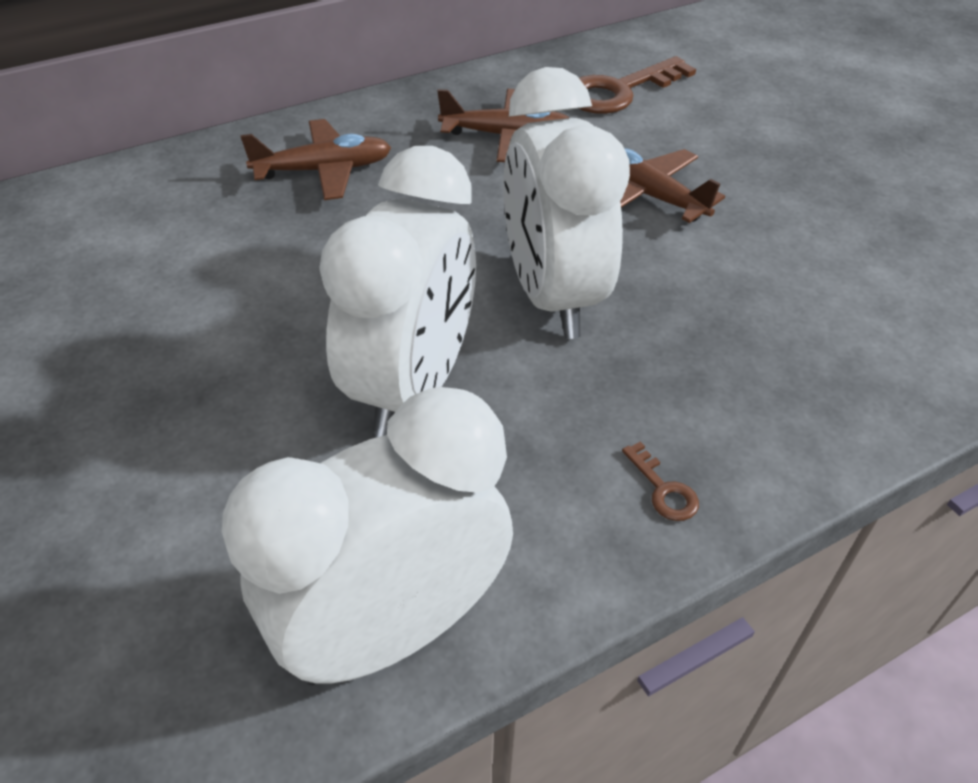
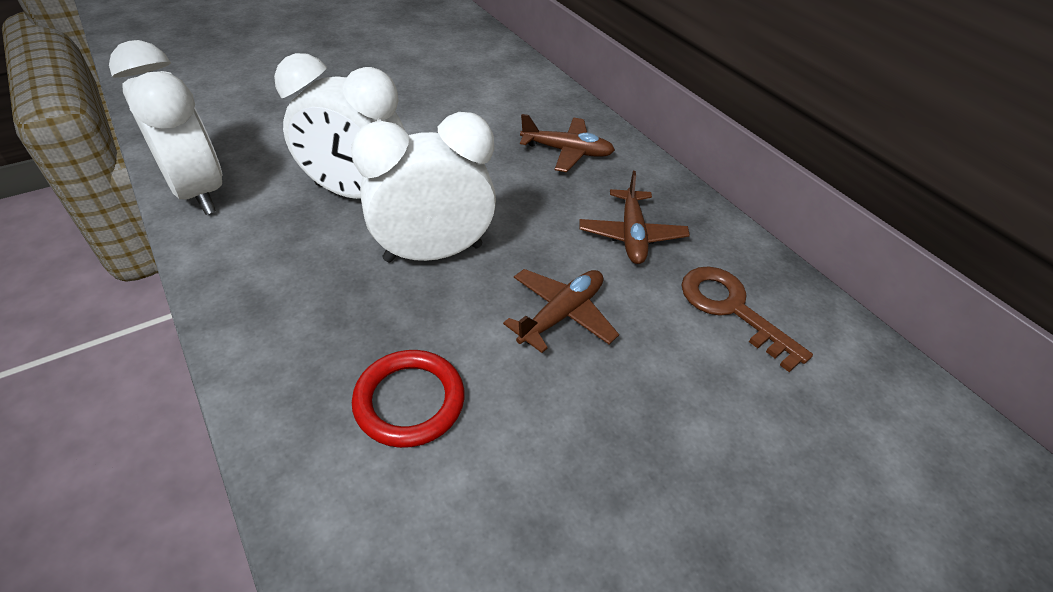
camera: 85 degrees right, 0 degrees up
brown plane [241,119,391,200] -> brown plane turned 60 degrees counterclockwise [520,114,615,172]
brown key [622,441,699,521] -> none
none -> red ring [352,350,465,448]

